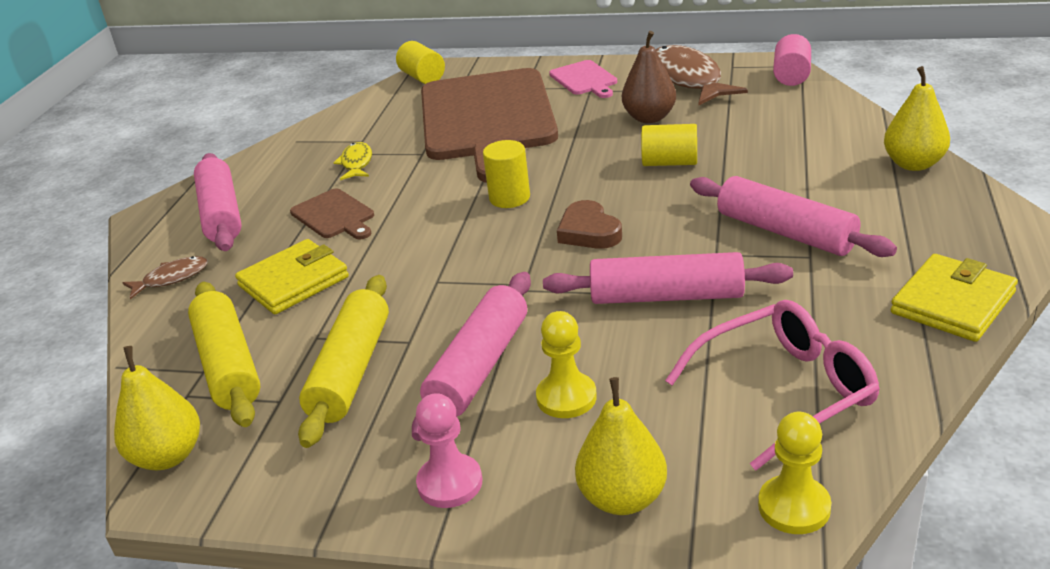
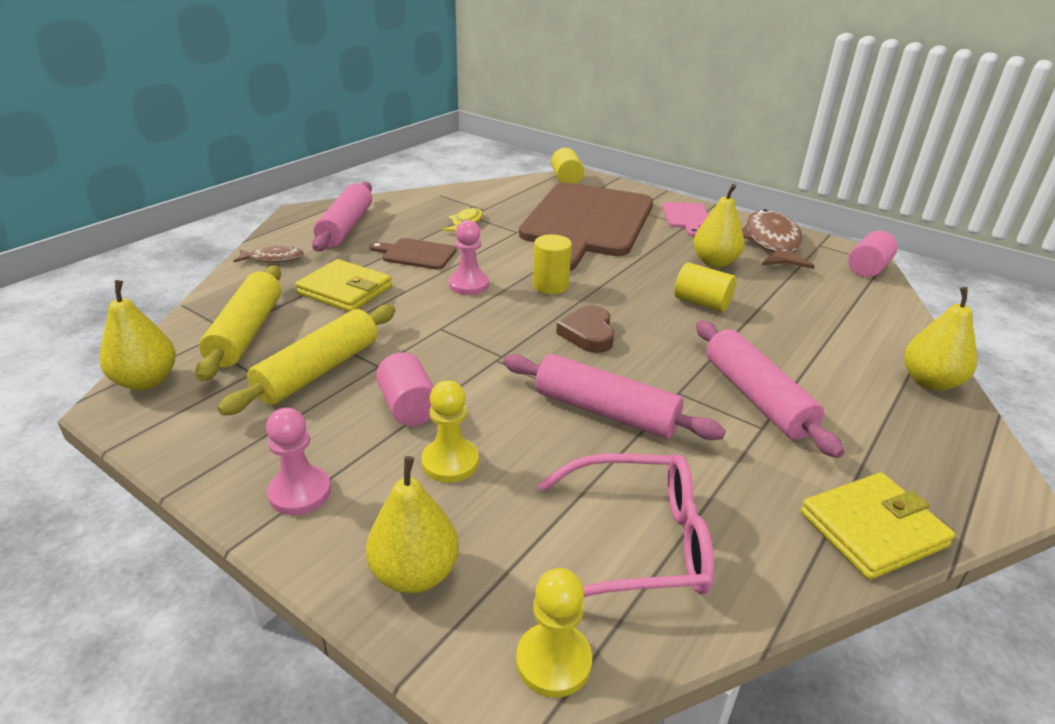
camera: 20 degrees right, 0 degrees up
yellow wallet [235,239,349,314] -> yellow wallet turned 45 degrees clockwise [295,259,392,312]
brown cutting board [290,188,374,240] -> brown cutting board turned 120 degrees clockwise [369,238,457,270]
pink rolling pin [412,272,531,441] -> pink cylinder [376,352,434,426]
brown pear [622,31,676,123] -> yellow pear [693,184,744,268]
none -> pink pawn [449,220,489,295]

